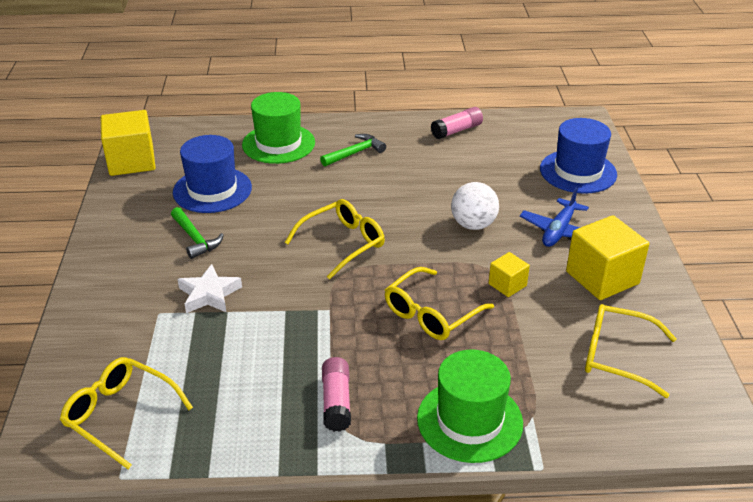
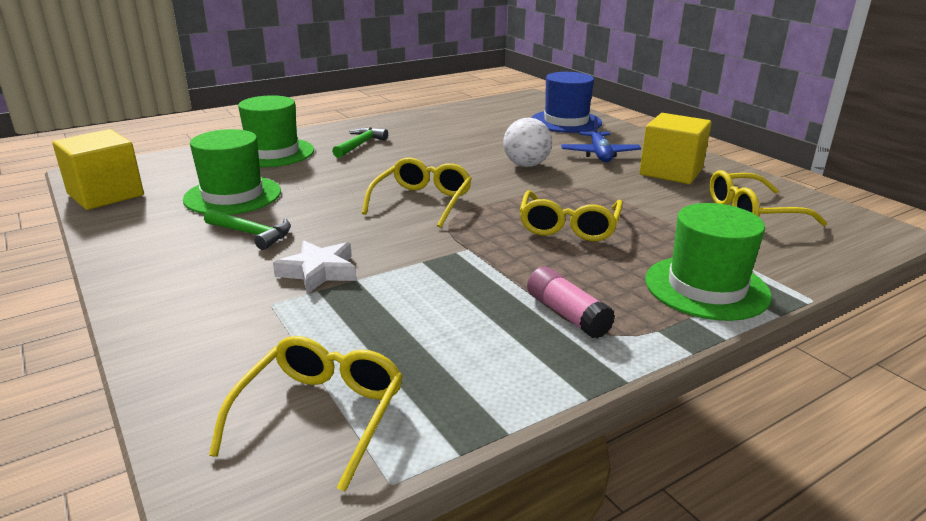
camera: 30 degrees left, 10 degrees down
yellow glasses [60,357,193,469] -> yellow glasses turned 105 degrees clockwise [209,336,403,492]
blue hat [173,135,252,213] -> green hat [183,129,281,215]
pink glue stick [431,107,483,139] -> none
yellow cube [489,252,530,297] -> none

